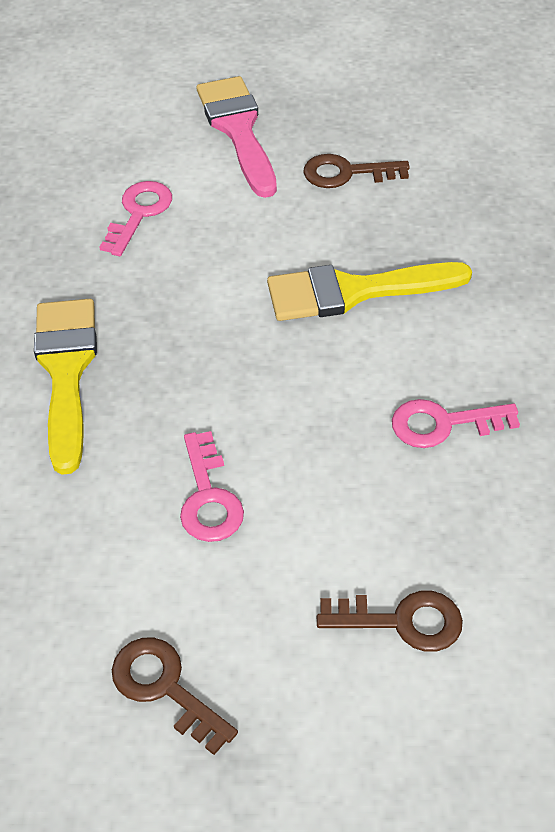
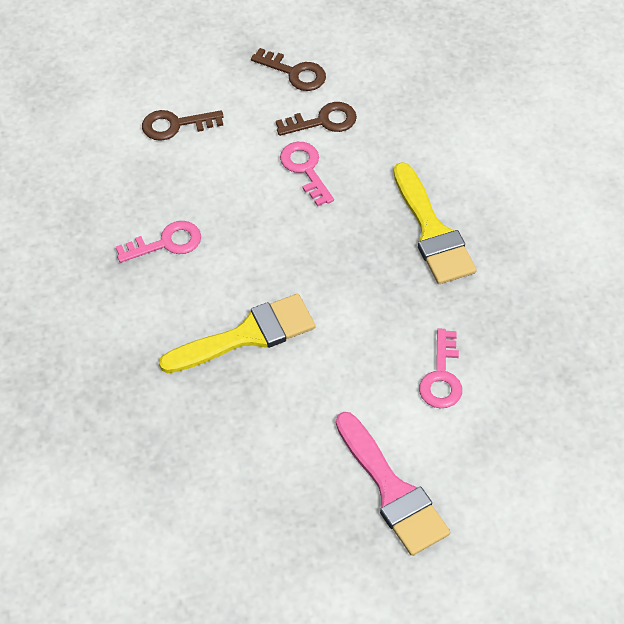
camera: 165 degrees right, 5 degrees up
brown key [303,154,410,188] -> brown key moved to [276,102,357,136]

